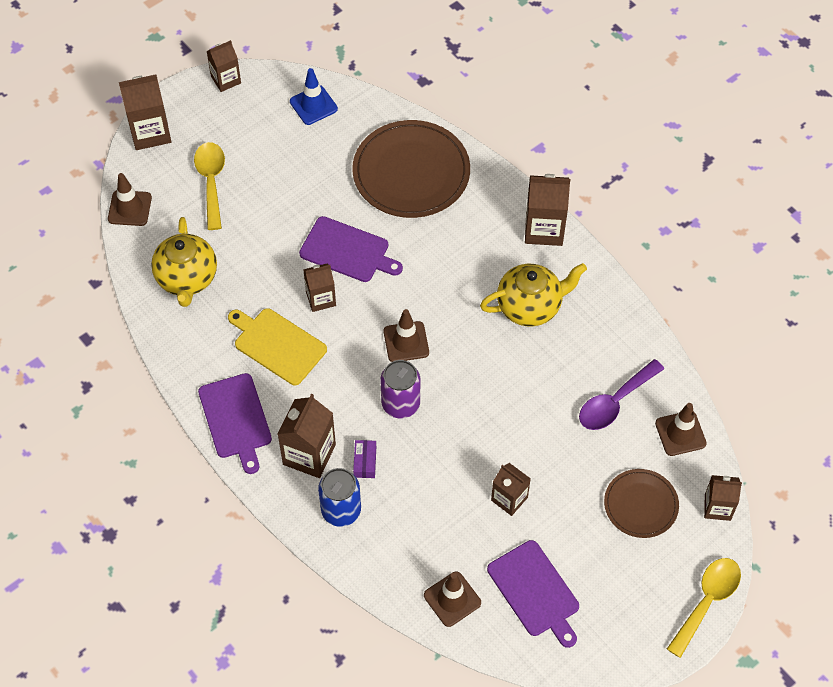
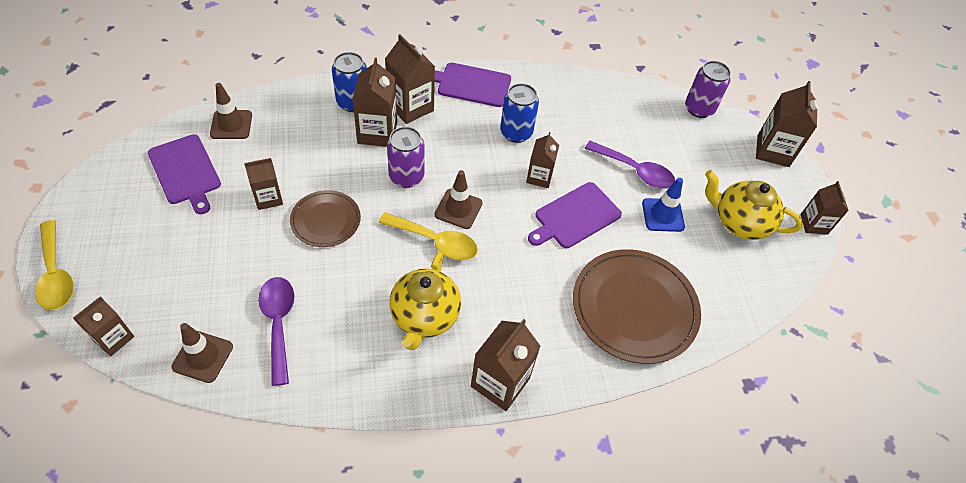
camera: 115 degrees right, 5 degrees down
brown traffic cone [108,173,152,226] -> purple can [685,61,731,118]
yellow teapot [151,217,217,307] -> yellow teapot moved to [705,170,803,240]
yellow spoon [194,142,225,230] -> yellow spoon moved to [378,212,478,261]
yellow cutting board [228,308,327,385] -> blue can [500,83,539,143]
blue traffic cone [290,68,338,125] -> blue traffic cone moved to [642,178,685,232]
purple box [353,440,376,478] -> brown carton [352,58,397,147]
purple cutting board [487,540,579,648] -> purple cutting board turned 120 degrees counterclockwise [148,134,221,214]
brown plate [604,469,679,538] -> brown plate moved to [290,190,361,247]
none -> purple spoon [584,141,675,189]

